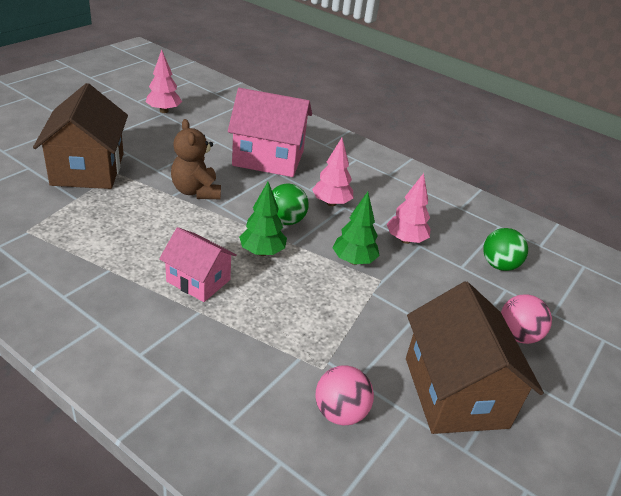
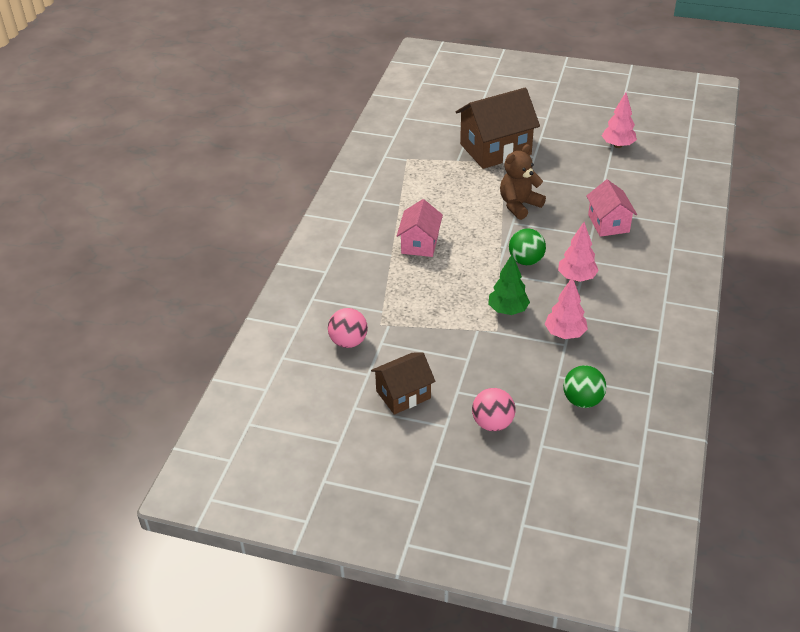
camera: 75 degrees right, 5 degrees up
pink house [228,88,312,177] -> pink house [586,179,637,237], size x0.59
green tree [239,182,287,256] -> none
brown house [406,281,544,434] -> brown house [371,352,436,415], size x0.59

